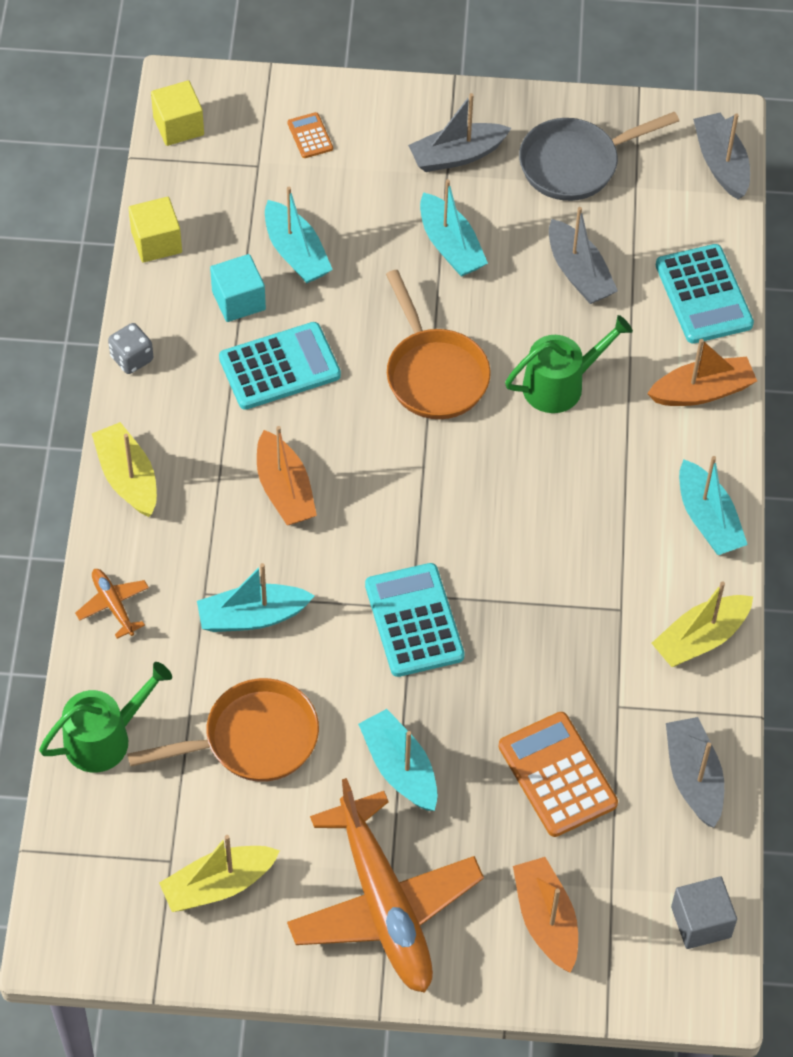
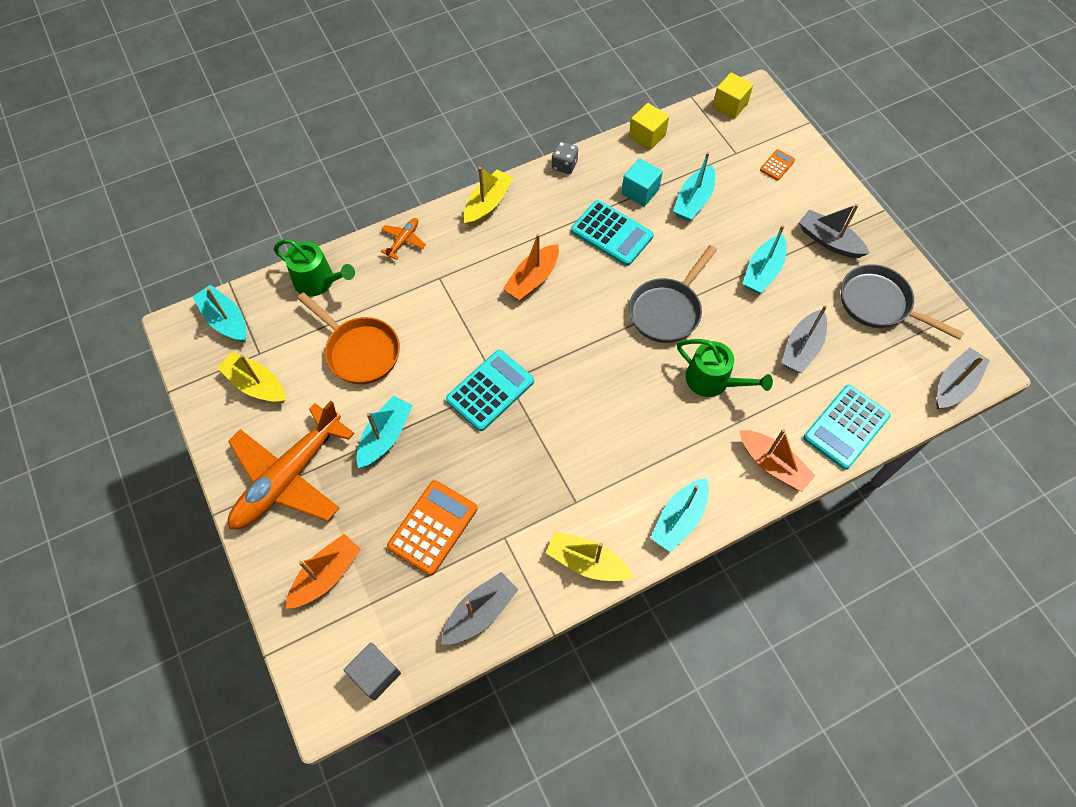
camera: 60 degrees right, 5 degrees up
turquoise boat [197,563,315,632] -> turquoise boat moved to [193,285,247,342]
orange pan [386,270,491,419] -> grey pan [629,245,717,343]

